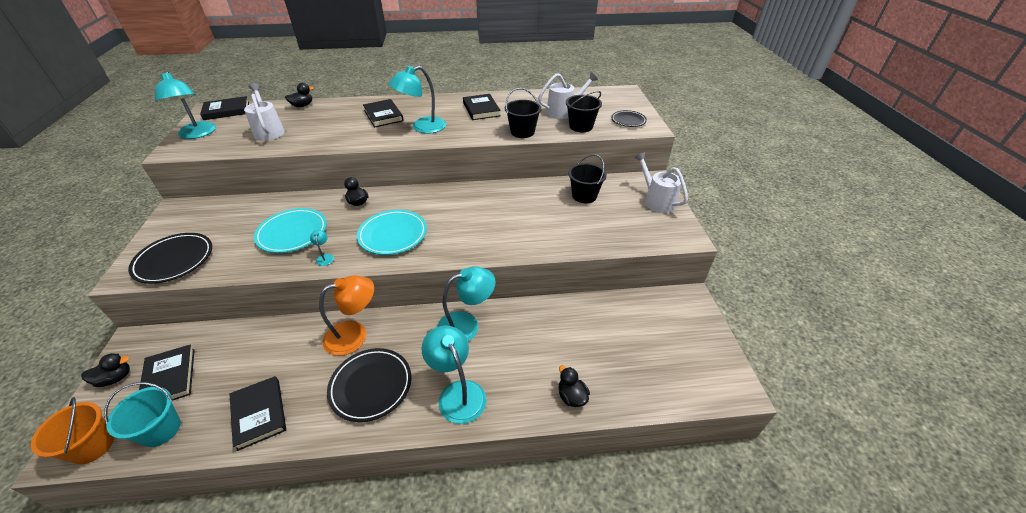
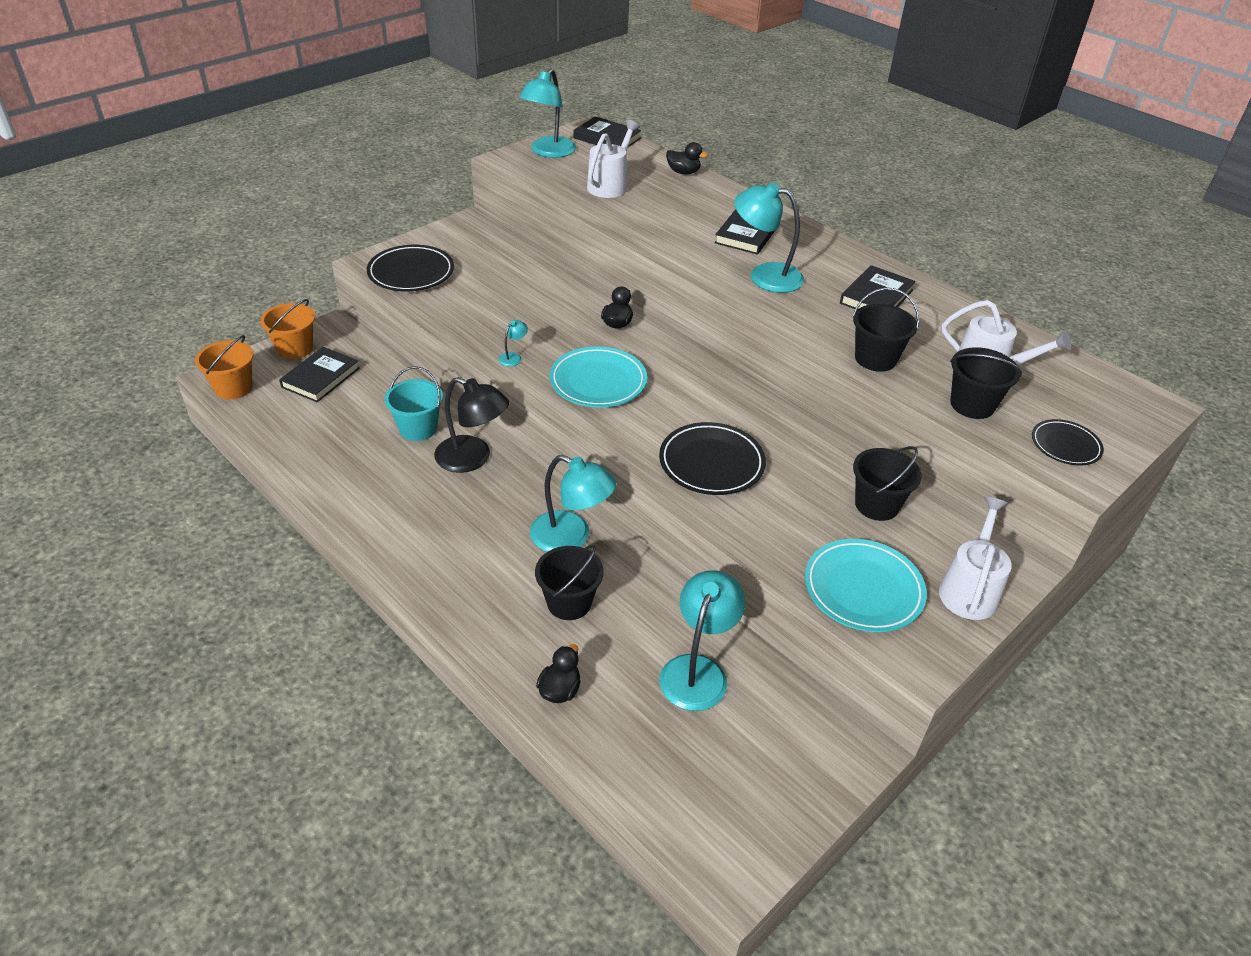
camera: 50 degrees right, 0 degrees up
black duck [81,353,130,387] -> orange bucket [260,299,315,359]
turquoise bucket [104,382,181,447] -> turquoise bucket moved to [385,366,443,441]
black book [230,376,286,451] -> none
turquoise plate [254,208,327,253] -> turquoise plate moved to [805,539,927,632]
orange lamp [319,275,374,356] -> black lamp [434,377,509,473]
black plate [327,348,411,422] -> black plate moved to [659,422,766,495]
turquoise lamp [421,325,486,424] -> turquoise lamp moved to [659,570,745,711]
none -> black bucket [535,545,604,620]

